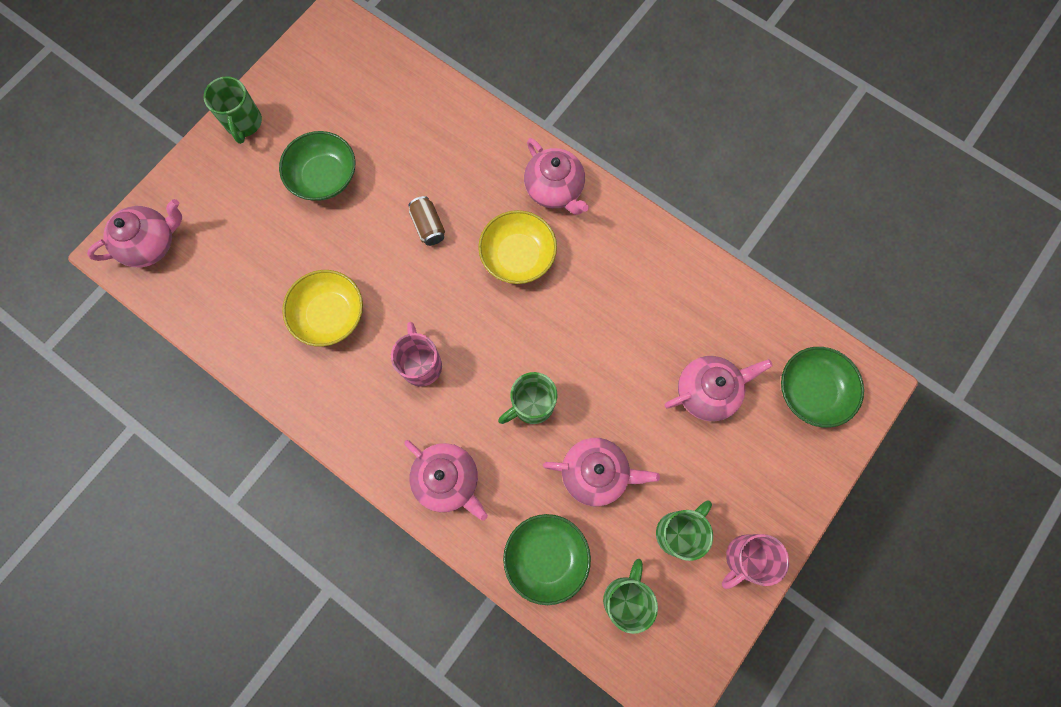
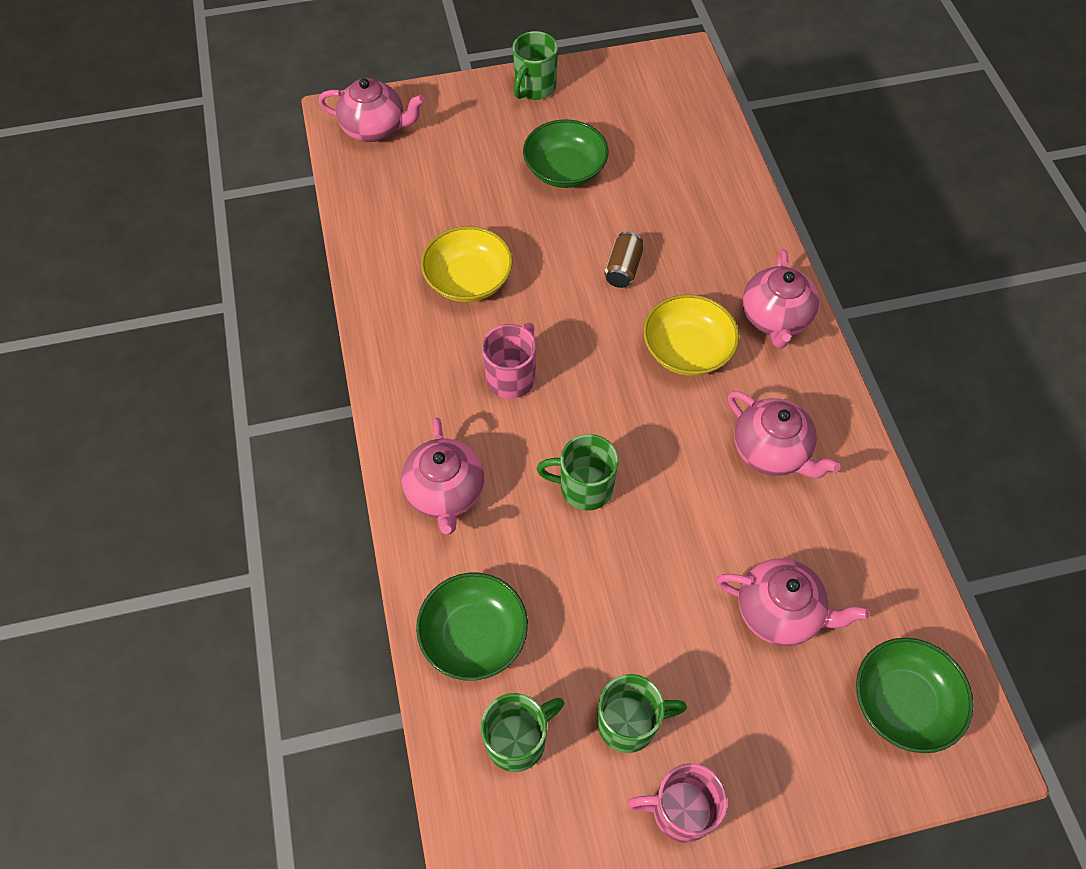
camera: 40 degrees right, 15 degrees down
pink teapot [543,438,660,506] -> pink teapot moved to [728,391,840,478]

